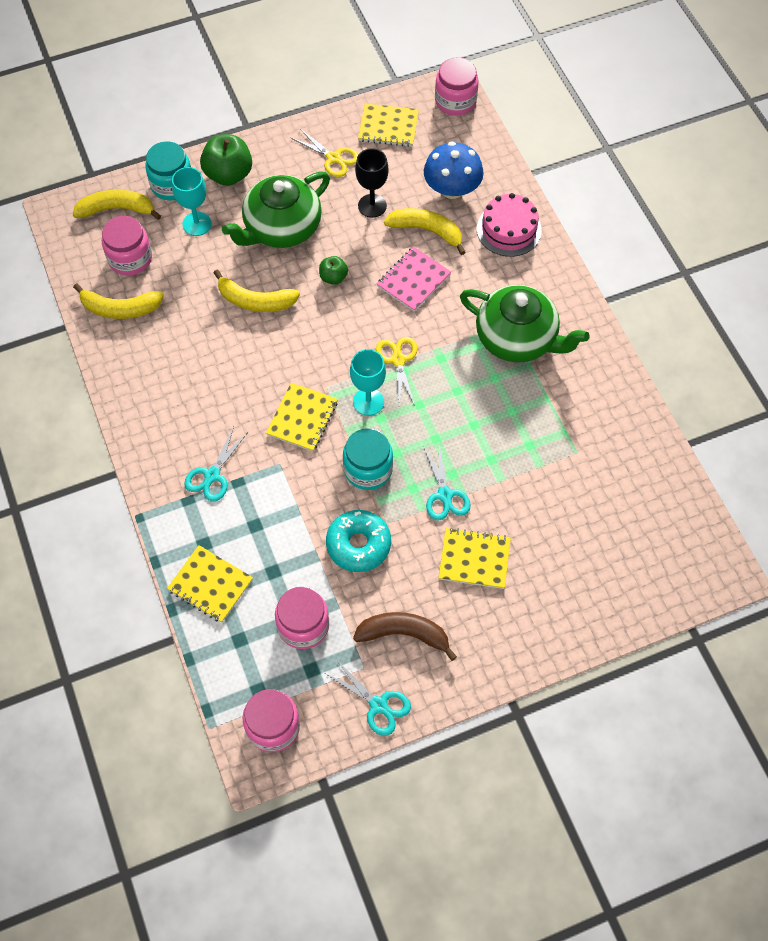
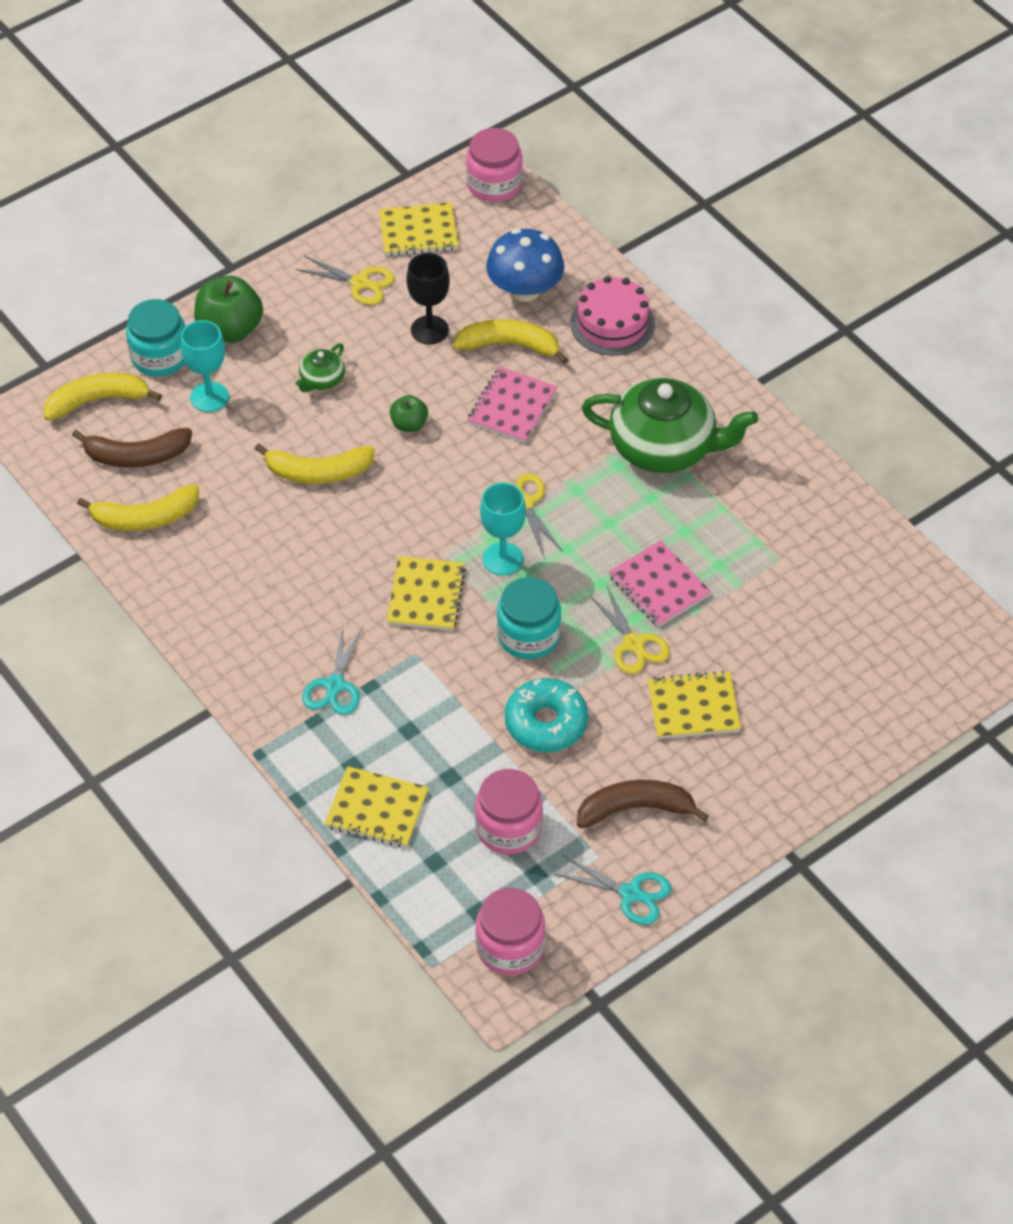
camera: 15 degrees left, 10 degrees down
pink jar [102,216,152,276] -> brown banana [72,428,192,468]
green teapot [222,171,330,248] -> green teapot [295,343,345,392], size x0.44
turquoise scissors [423,444,471,521] -> yellow scissors [588,586,670,674]
none -> pink notebook [609,540,711,627]

